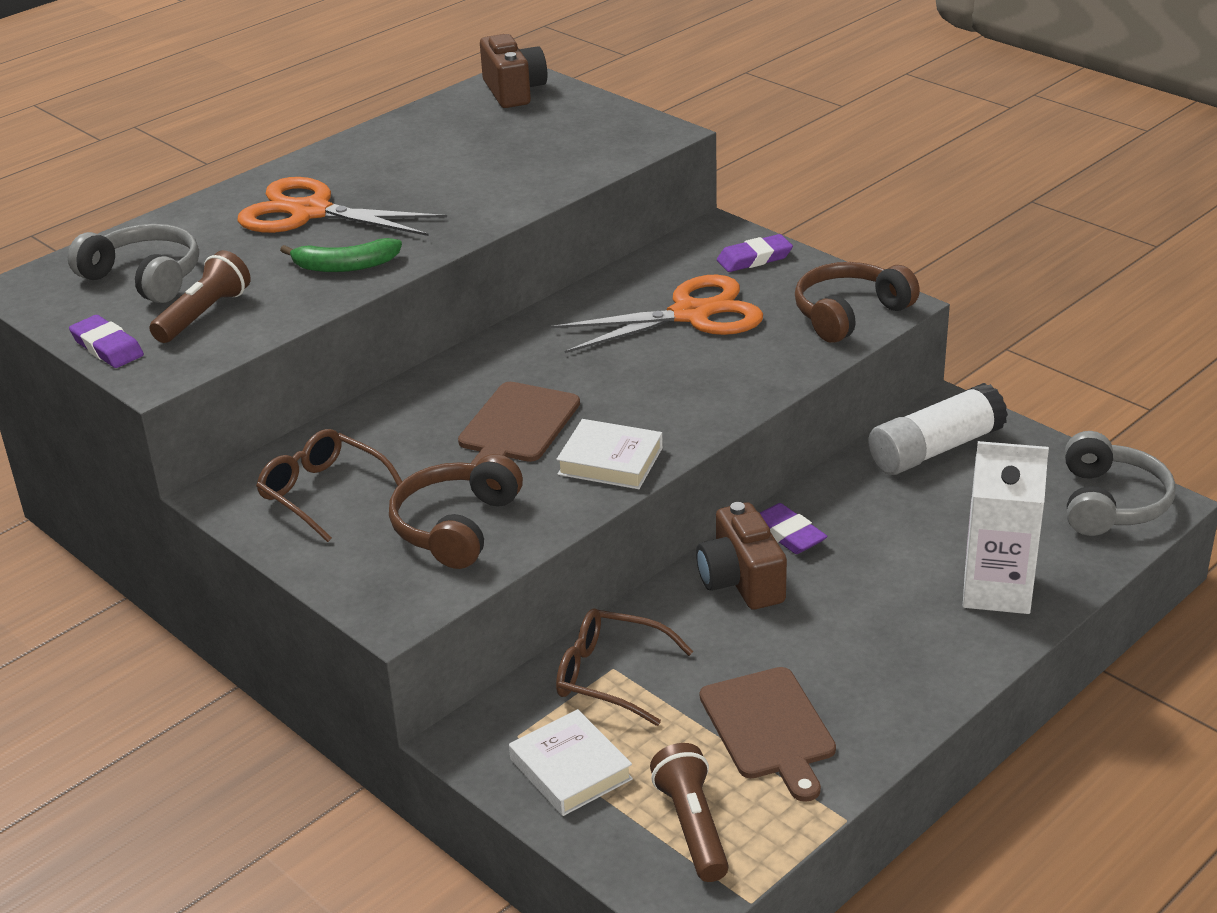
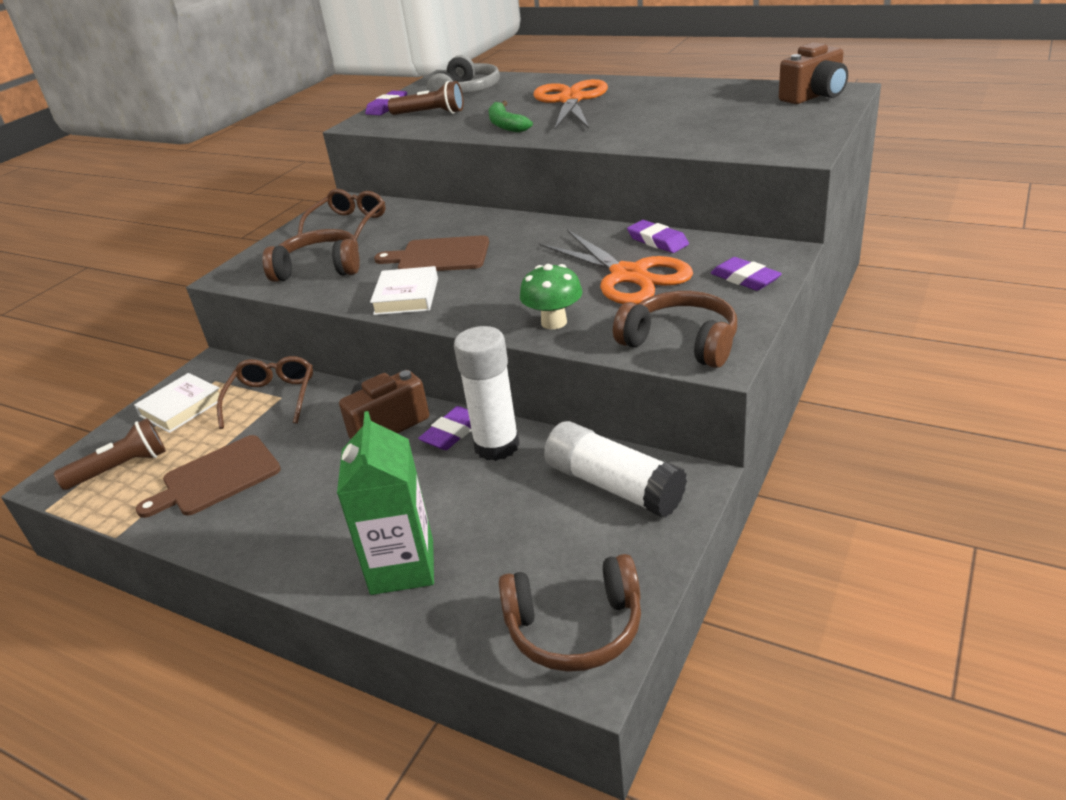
camera: 75 degrees right, 0 degrees up
white carton [963,441,1049,614] -> green carton [337,411,434,595]
grey headphones [1065,431,1176,536] -> brown headphones [499,554,641,672]
none -> white glue stick [454,326,520,461]
none -> green mushroom [520,264,583,329]
none -> purple eraser [627,220,689,253]

